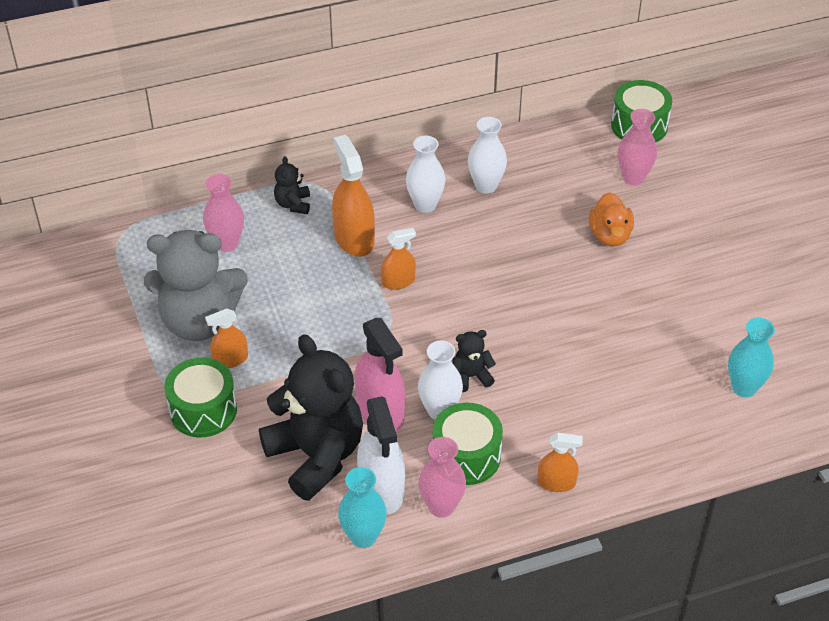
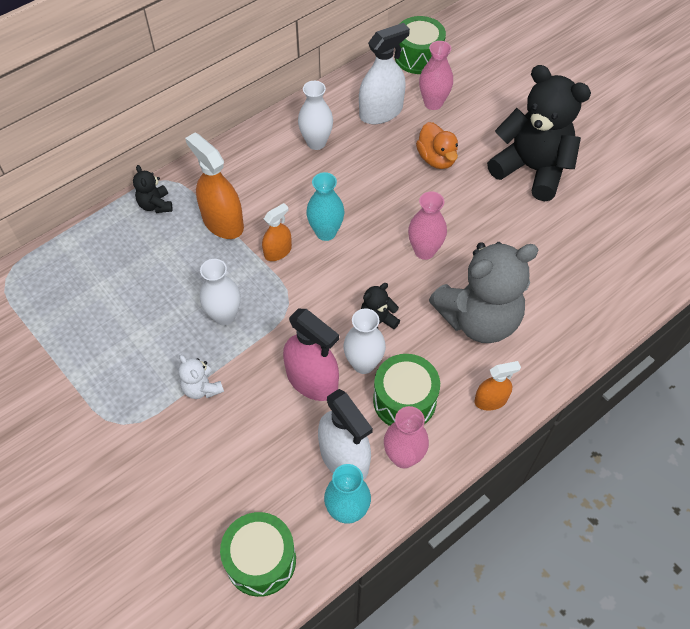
camera: 20 degrees left, 10 degrees up
grey teddy bear [144,230,248,341] -> grey teddy bear moved to [429,242,539,343]
green drum [164,357,237,438] -> green drum moved to [220,512,296,597]
pink vase [203,174,244,252] -> pink vase moved to [408,191,447,260]
orange spray bottle [205,309,248,368] -> none
black teddy bear [259,334,363,501] -> black teddy bear moved to [487,65,591,202]
white vase [406,136,445,213] -> white vase moved to [200,259,241,325]
turquoise vase [728,318,775,397] -> turquoise vase moved to [306,172,345,241]
none -> white teddy bear [178,355,224,399]
none -> white spray bottle [359,23,410,124]

